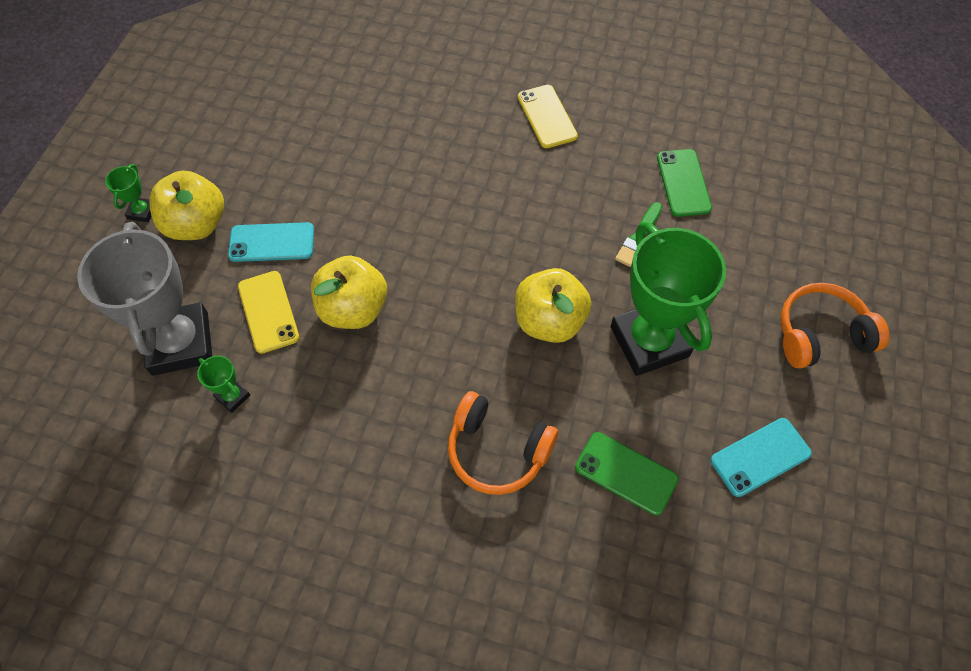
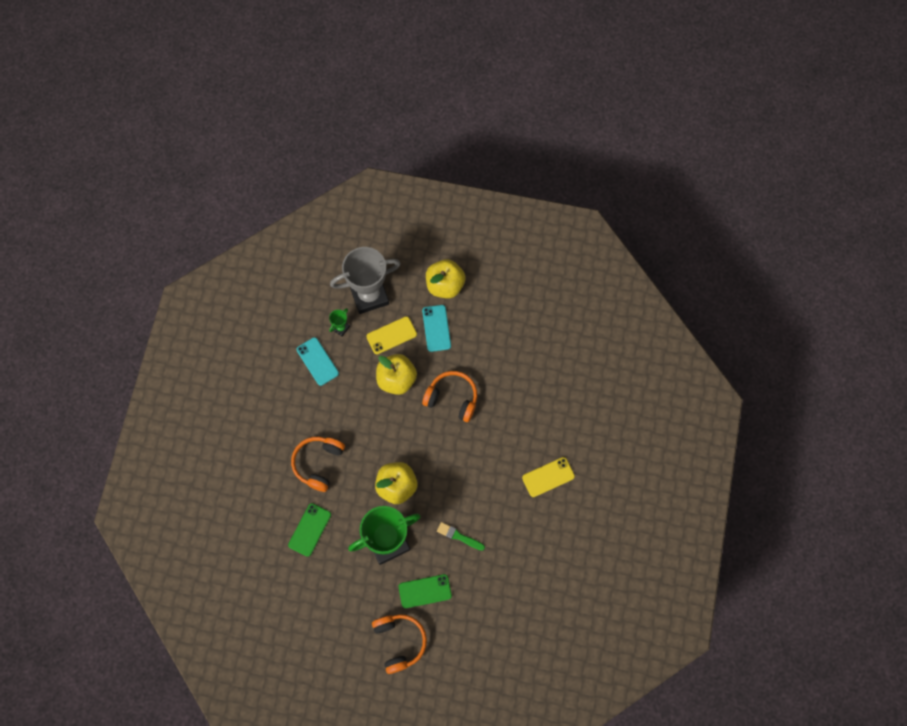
camera: 85 degrees right, 10 degrees up
green trophy [105,164,151,222] -> none
green phone [657,149,712,217] -> green phone moved to [399,574,452,608]
turquoise phone [711,418,812,497] -> turquoise phone moved to [296,337,339,386]
none -> orange headphones [422,371,477,422]

